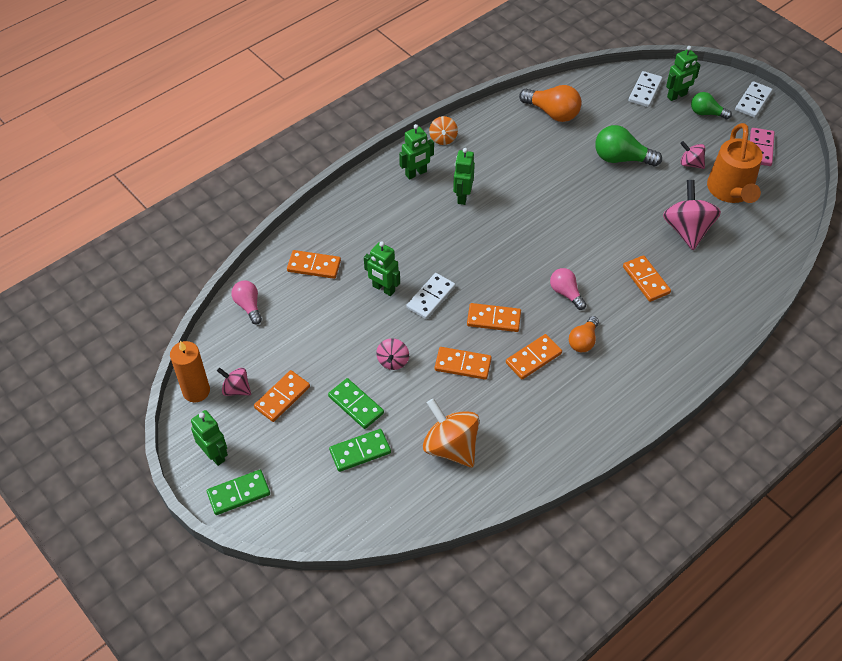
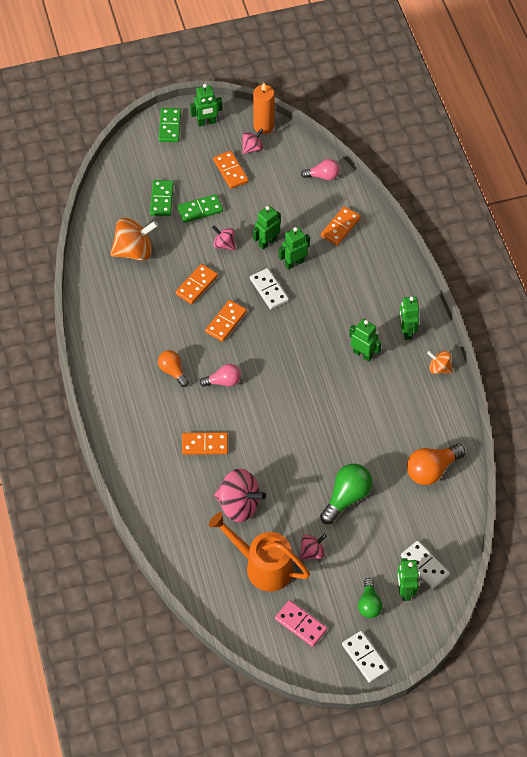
camera: 115 degrees right, 5 degrees up
orange domino [506,334,562,379] -> none
green light bulb [691,92,732,119] -> green light bulb turned 135 degrees clockwise [358,578,383,618]
none -> green robot [253,205,281,249]

